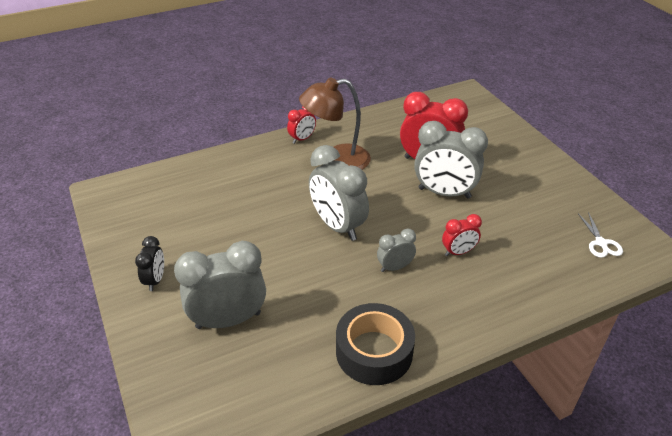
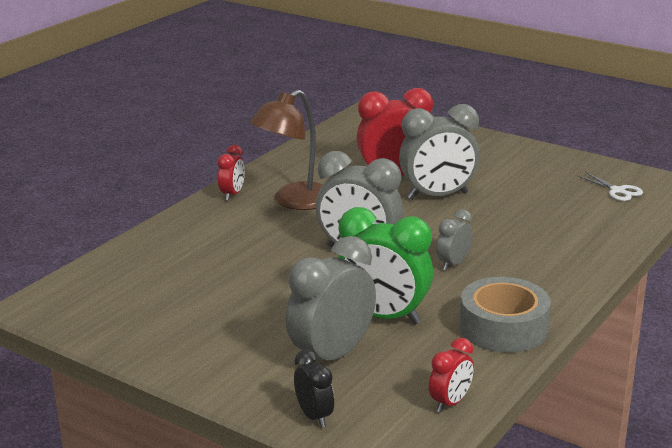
camera: 30 degrees left, 15 degrees down
black clock [135,236,164,291] -> black clock moved to [294,350,334,428]
black tape [336,303,415,385] -> grey tape [460,277,551,352]
red clock [442,214,482,256] -> red clock moved to [429,338,474,413]
none -> green clock [338,207,433,324]

